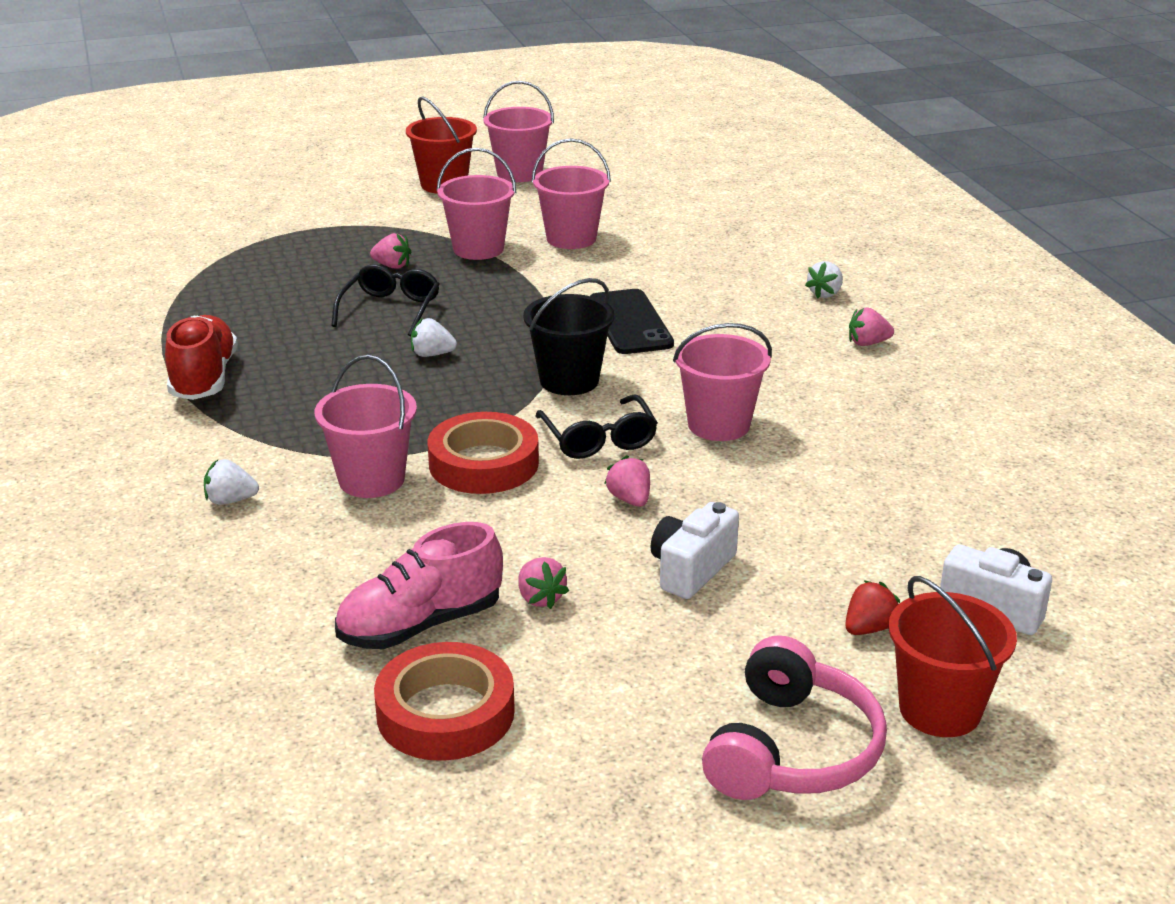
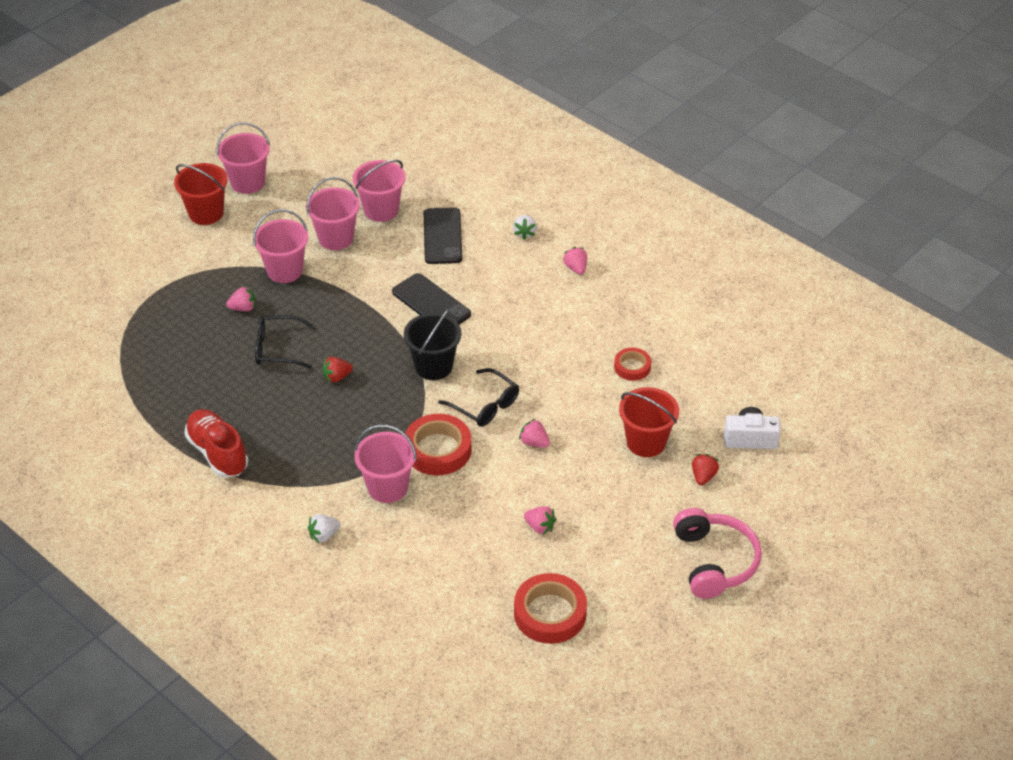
camera: 30 degrees left, 15 degrees up
black glasses [331,264,440,336] -> black glasses turned 75 degrees counterclockwise [255,315,316,369]
pink shoe [335,522,503,649] -> none
white strawberry [411,318,457,357] -> red strawberry [323,357,353,383]
white camera [650,502,739,599] -> none
pink bucket [673,323,772,441] -> pink bucket moved to [353,160,406,222]
pink strawberry [849,308,894,346] -> pink strawberry turned 105 degrees clockwise [563,247,587,275]
red bucket [889,576,1017,737] -> red bucket moved to [619,387,679,457]
none -> black phone [424,207,463,264]
none -> red tape [614,348,651,381]

